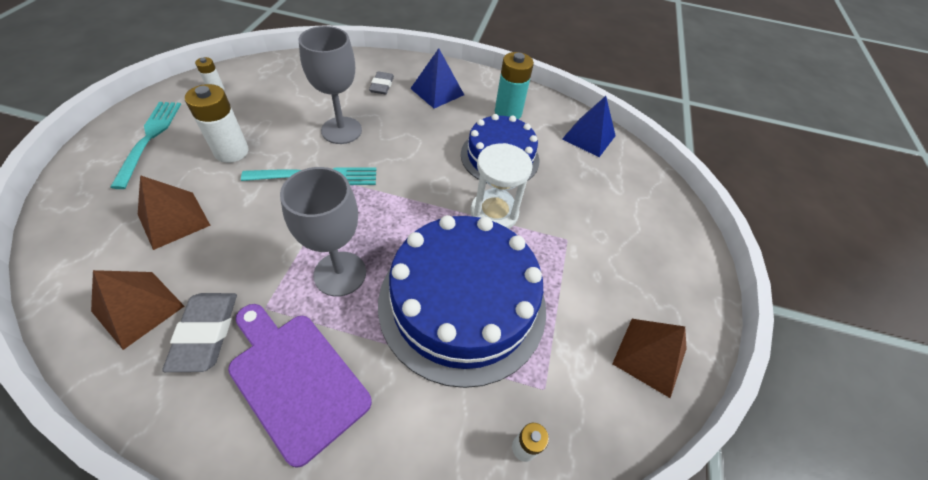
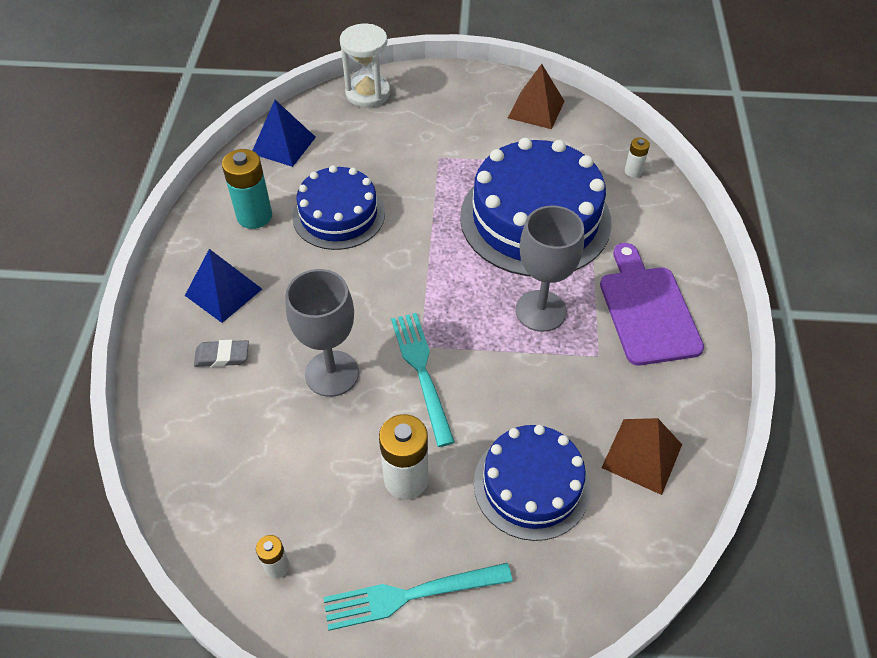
camera: 95 degrees left, 0 degrees up
brown pyramid [138,175,211,250] -> blue cake [474,425,591,541]
grey eraser [162,293,237,372] -> none
purple cutting board [228,304,372,468] -> purple cutting board turned 135 degrees clockwise [600,243,704,366]
white hourglass [470,143,533,229] -> white hourglass moved to [340,24,390,108]

